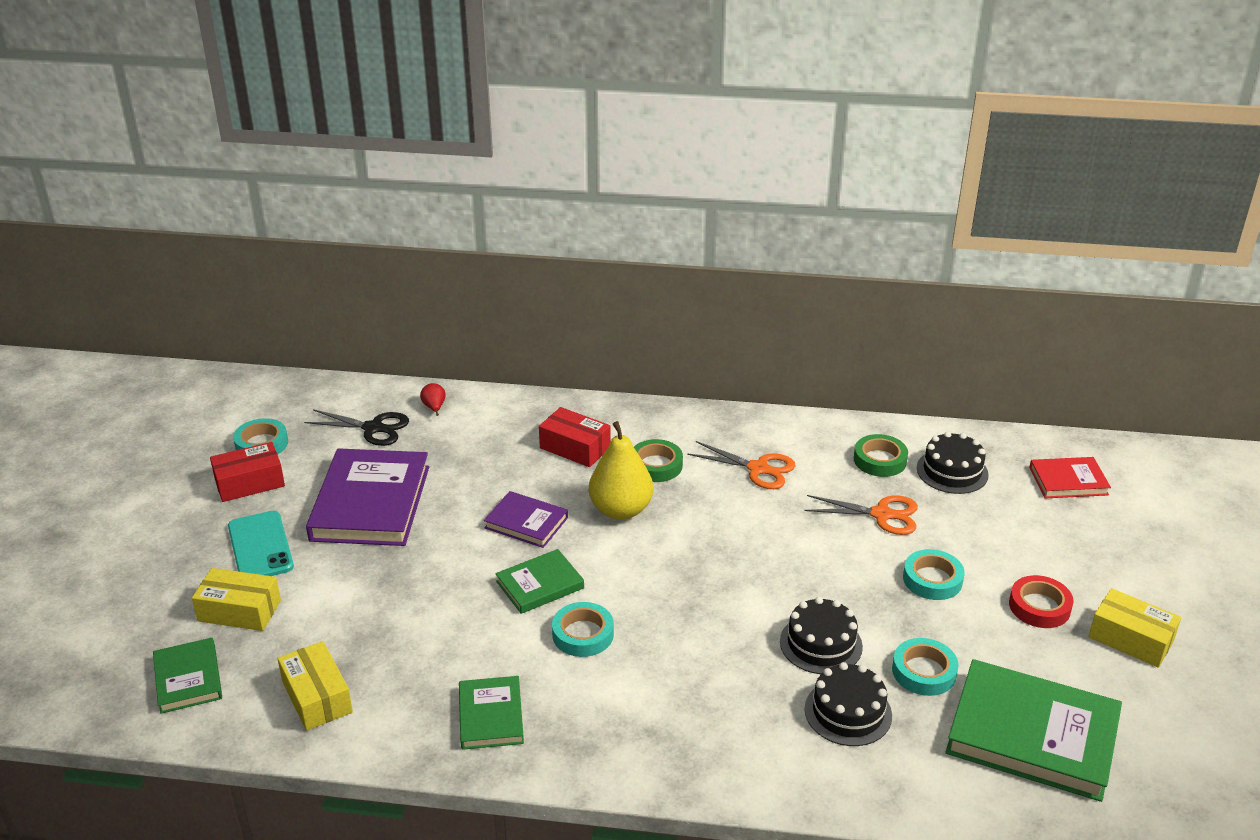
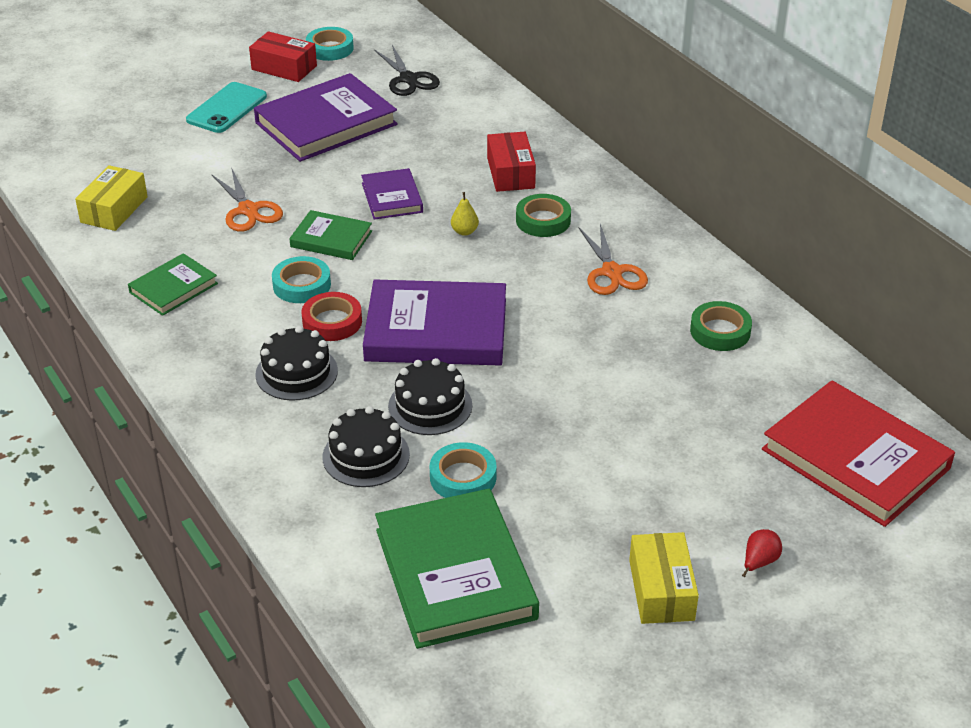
camera: 50 degrees right, 5 degrees up
green book [153,638,222,714] -> none
yellow box [192,568,281,631] -> none
red pear [420,383,446,416] -> red pear moved to [742,529,782,577]
yellow pear [589,421,654,520] -> yellow pear [451,192,479,236], size x0.43
orange scissors [804,495,918,535] -> orange scissors moved to [211,167,283,232]
turquoise tape [903,549,965,600] -> none
black cake [917,431,989,494] -> black cake moved to [255,326,338,401]
red tape [1009,575,1074,628] -> red tape moved to [302,292,362,341]
red book [1029,457,1111,498] -> red book [762,380,955,527], size x1.87
none -> purple book [363,279,506,365]

